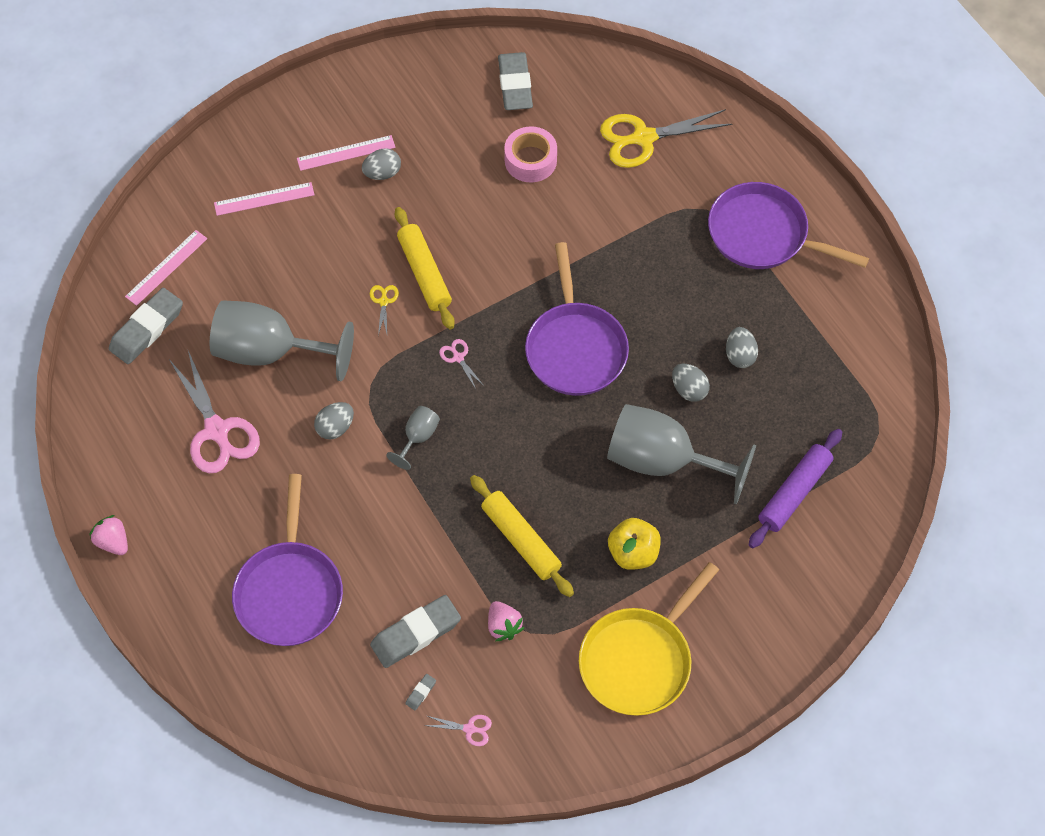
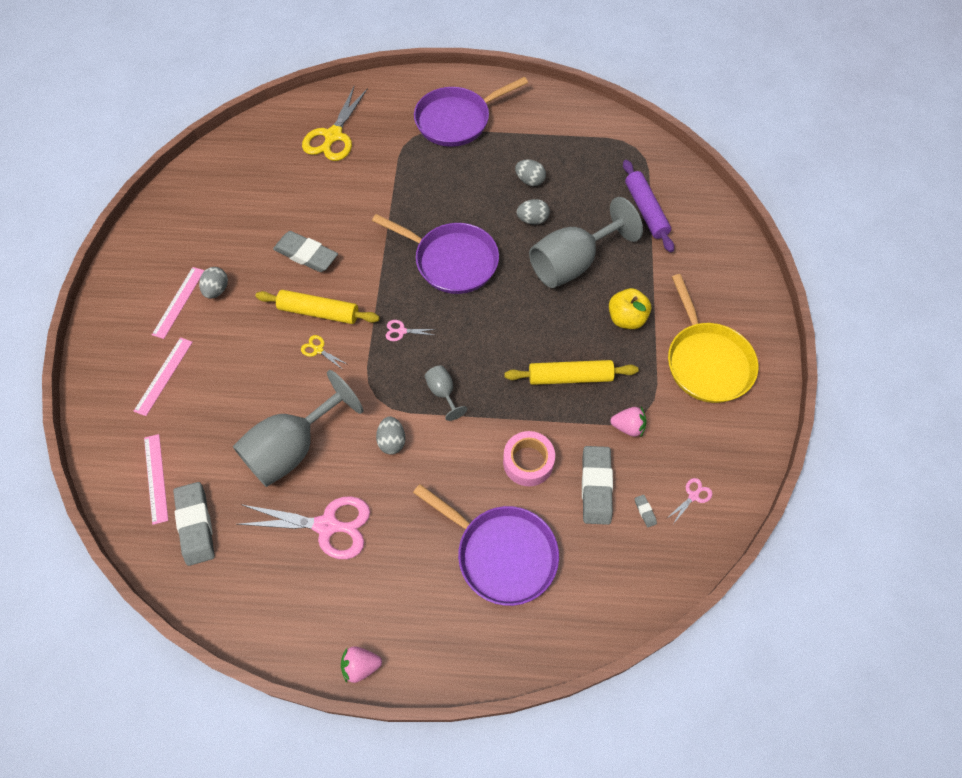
camera: 55 degrees left, 0 degrees up
grey eraser [498,52,533,110] -> grey eraser moved to [273,231,338,272]
pink tape [504,126,557,182] -> pink tape moved to [503,431,555,486]

